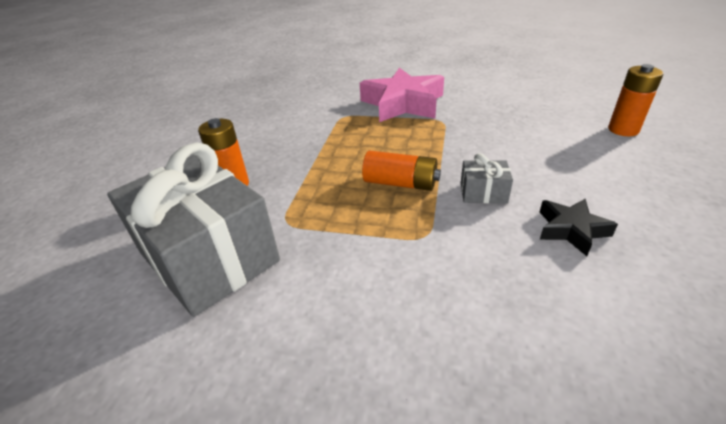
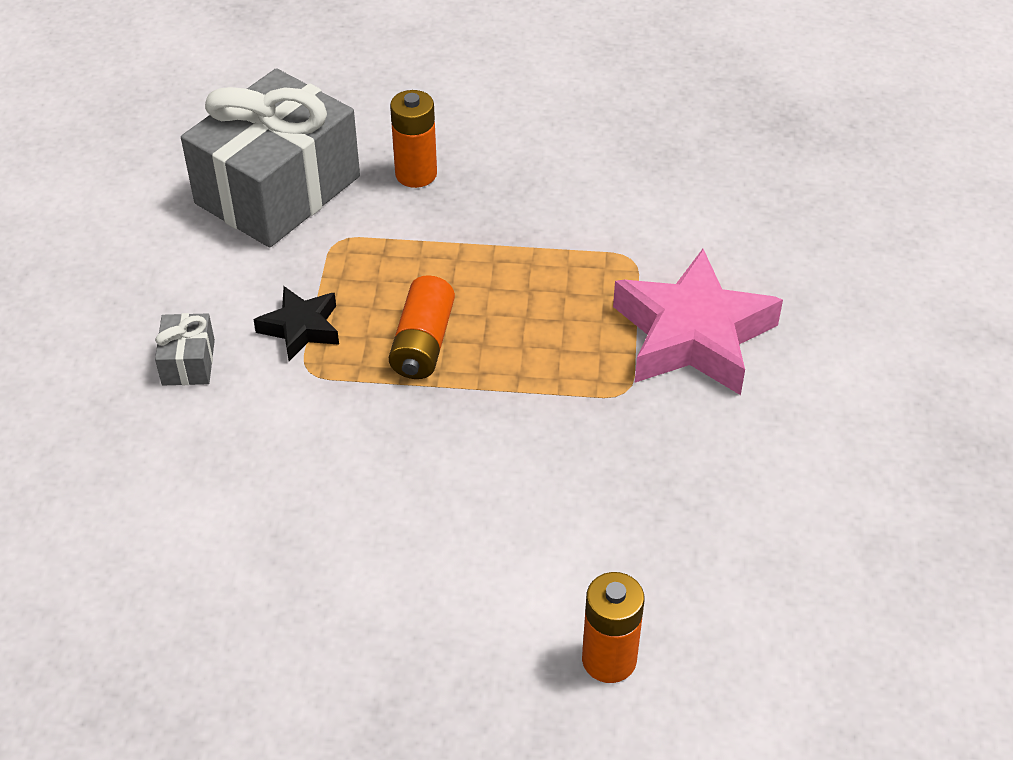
camera: 80 degrees right, 10 degrees up
grey gift [461,153,513,203] -> grey gift moved to [155,313,215,385]
black star [540,199,618,256] -> black star moved to [253,286,339,361]

